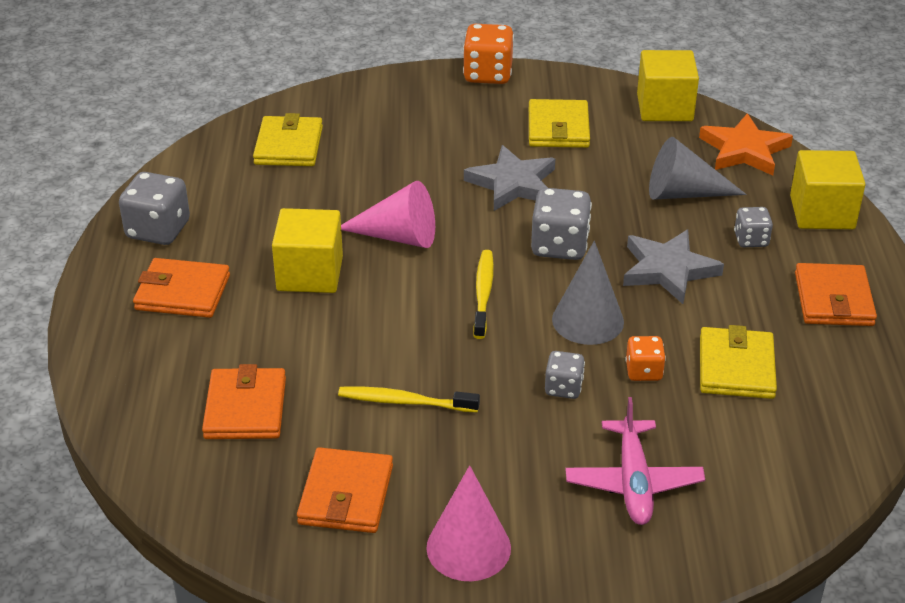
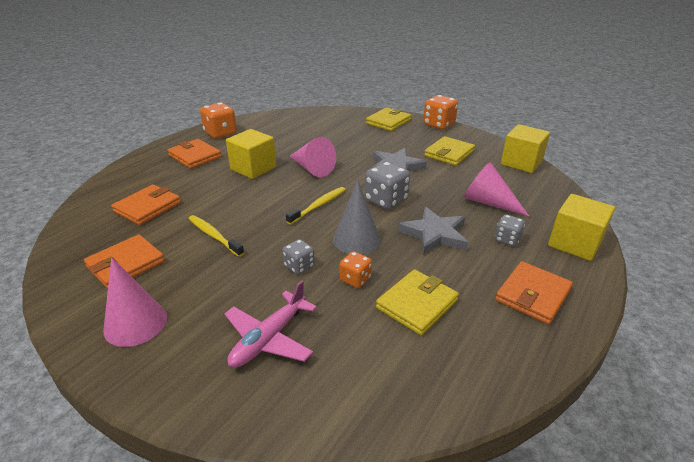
camera: 35 degrees right, 5 degrees down
grey dice [119,172,190,245] -> orange dice [200,103,237,139]
yellow wallet [253,113,323,166] -> yellow wallet moved to [366,108,411,131]
grey cone [649,137,747,200] -> pink cone [464,162,530,217]
orange star [699,113,793,176] -> none

